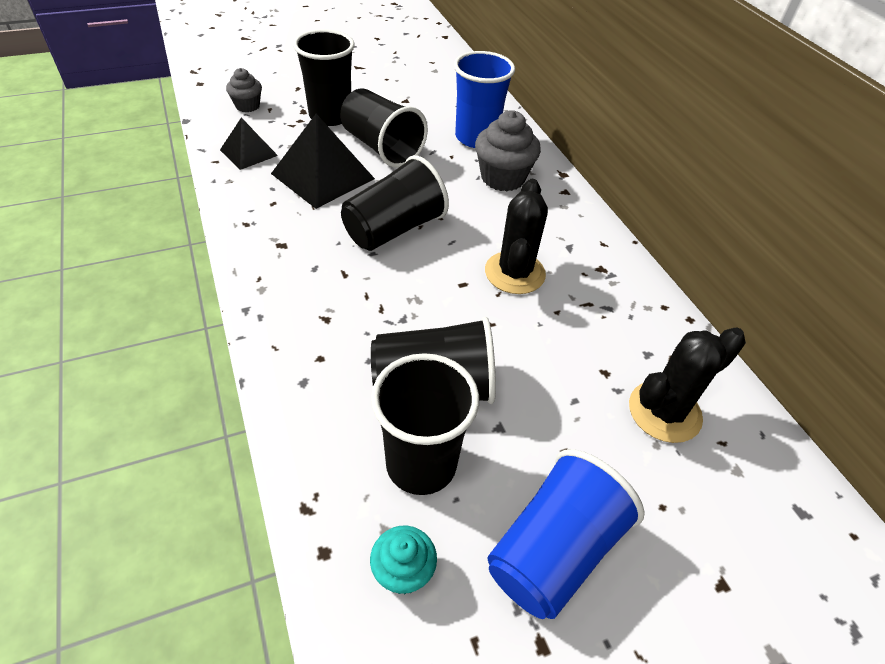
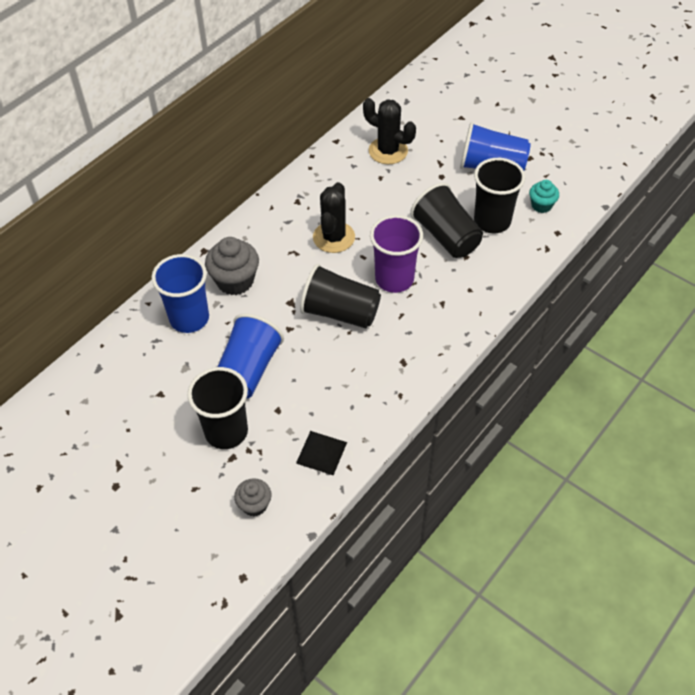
camera: 115 degrees left, 5 degrees up
black pyramid [271,114,375,209] -> none
black cup [340,88,428,168] -> blue cup [218,313,284,398]
black cactus [485,179,548,294] -> black cactus turned 60 degrees counterclockwise [313,182,355,253]
none -> purple cup [370,215,423,293]

